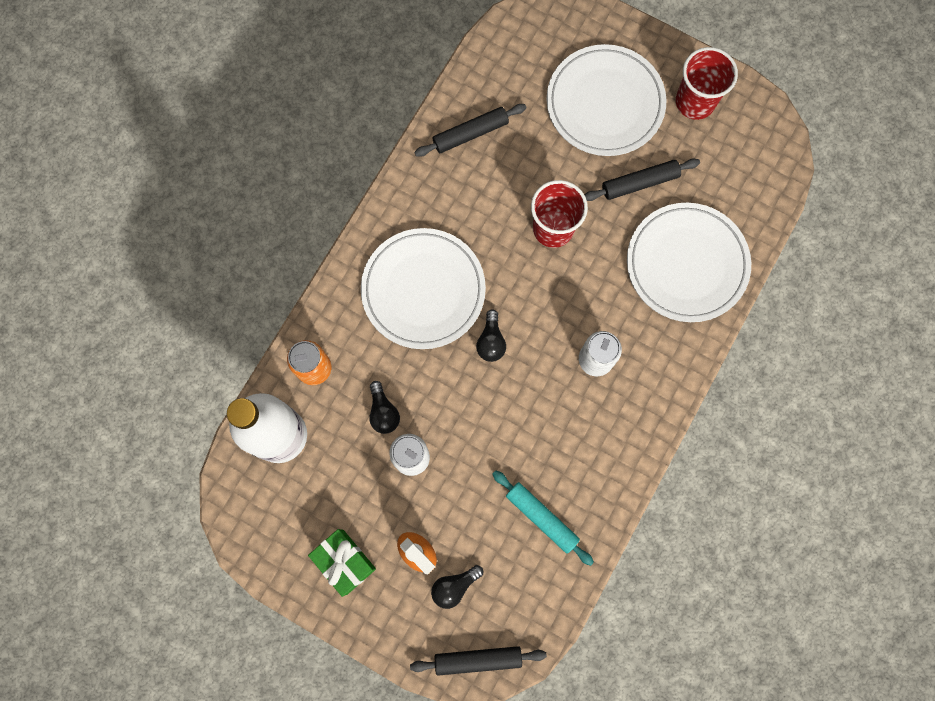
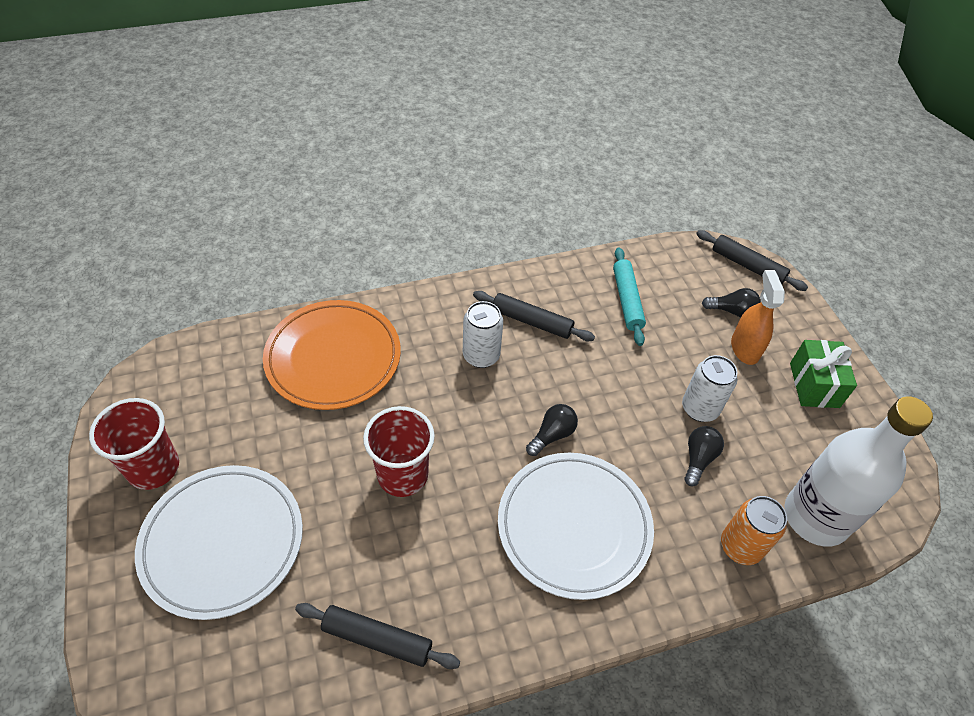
camera: 140 degrees left, 25 degrees down
black rolling pin [585,158,700,201] -> black rolling pin moved to [473,291,595,341]
white plate [627,203,751,322] -> orange plate [263,300,401,410]

